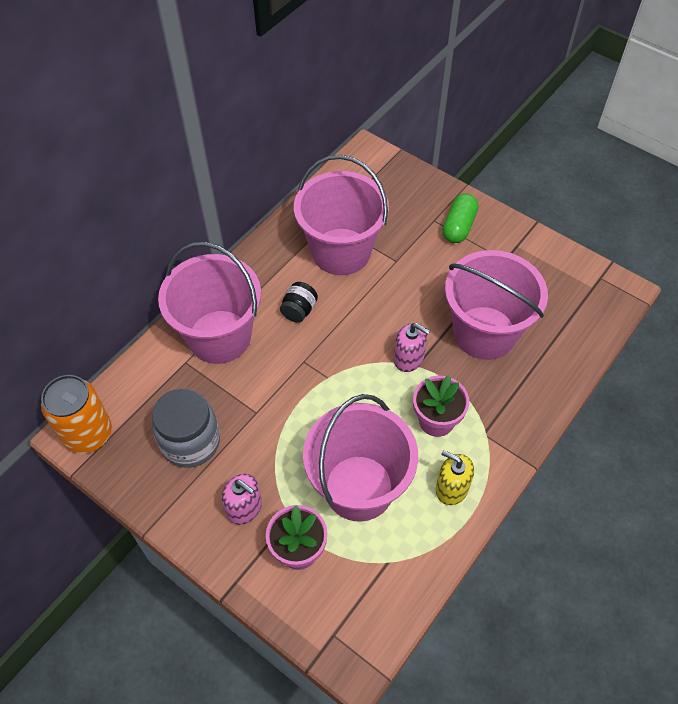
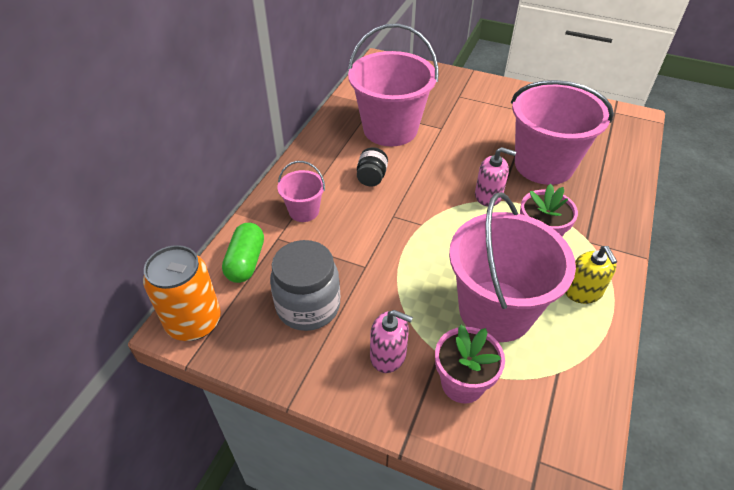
camera: 15 degrees left, 10 degrees down
pink bucket [158,242,261,364] -> pink bucket [277,161,325,222], size x0.48
yellow soap dispenser [436,450,474,505] -> yellow soap dispenser turned 120 degrees counterclockwise [565,246,617,304]
green capsule [442,193,478,243] -> green capsule moved to [222,223,264,283]

